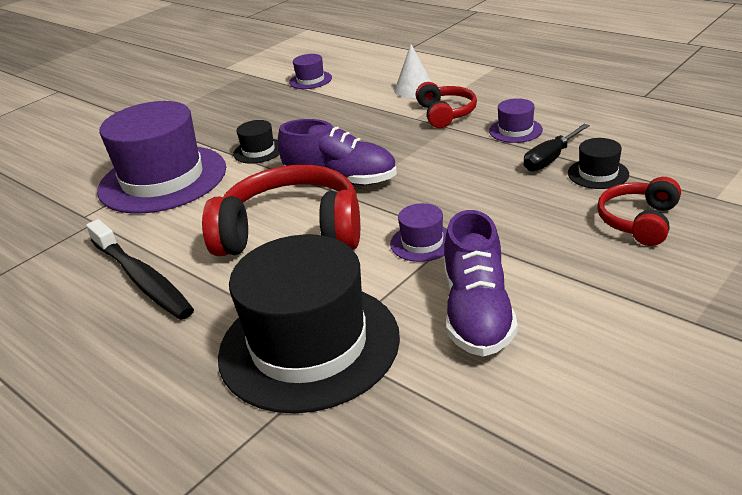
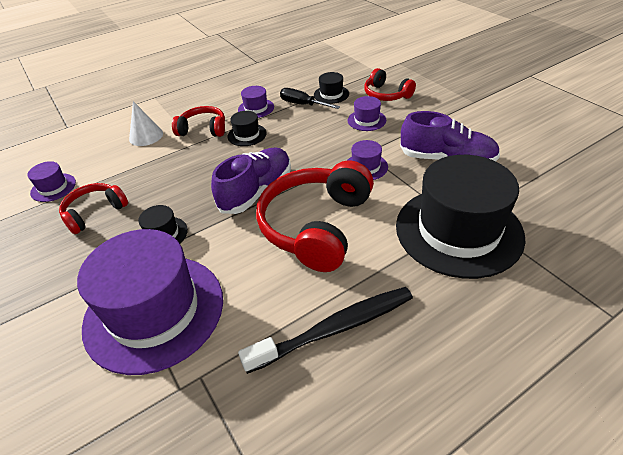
camera: 75 degrees left, 10 degrees up
black screwdriver [524,124,590,172] -> black screwdriver turned 150 degrees clockwise [280,88,340,109]
none -> red headphones [59,183,128,234]
none -> black hat [228,111,267,146]
none -> purple hat [348,96,386,131]

